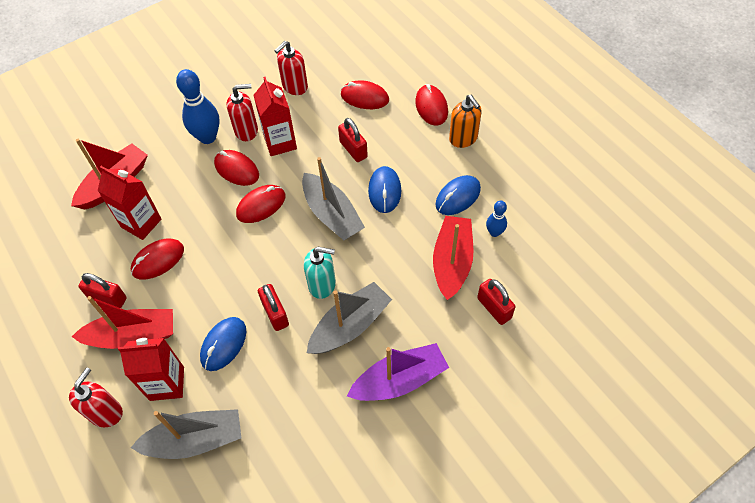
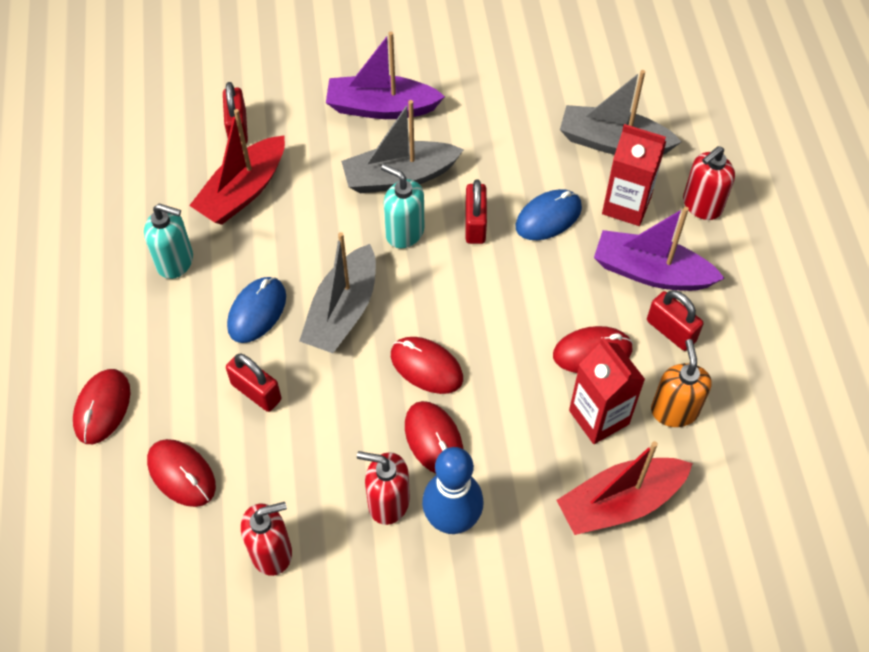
camera: 155 degrees left, 0 degrees up
red boat [72,296,173,349] -> purple boat [594,207,725,291]
red mouse [236,185,285,223] -> red mouse turned 45 degrees clockwise [391,337,463,394]
red carton [253,77,297,156] -> none
grey boat [302,157,365,240] -> grey boat turned 150 degrees counterclockwise [299,232,376,353]
red padlock [338,118,368,162] -> red padlock turned 45 degrees counterclockwise [226,353,281,412]
blue mouse [436,175,481,215] -> turquoise soap dispenser [144,204,193,279]
orange soap dispenser [449,95,482,148] -> orange soap dispenser moved to [651,339,712,427]
blue bowling pin [486,201,507,237] -> none

